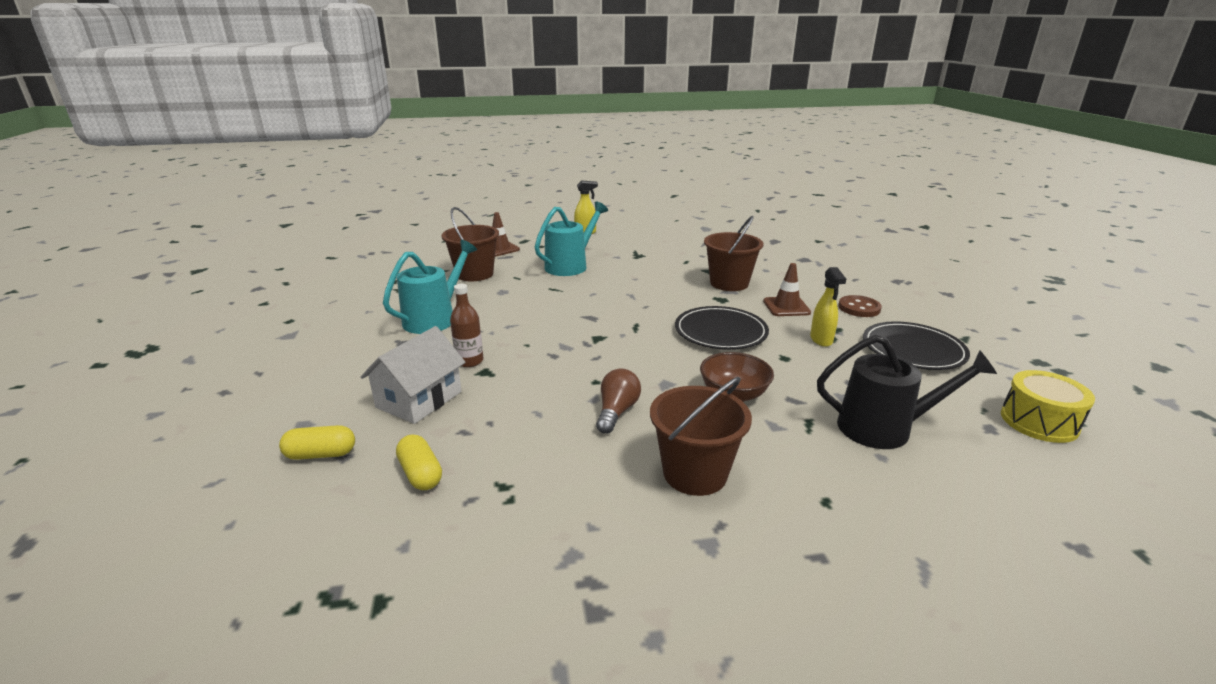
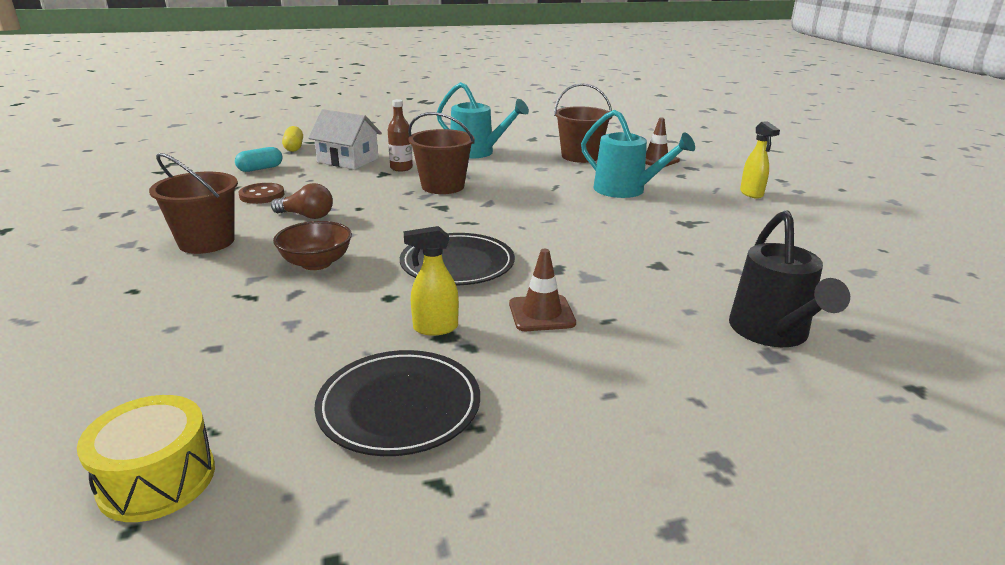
camera: 85 degrees right, 0 degrees up
yellow capsule [396,435,442,490] -> turquoise capsule [235,147,282,172]
brown bucket [704,216,763,291] -> brown bucket moved to [408,112,475,194]
black watering can [817,335,997,449] -> black watering can moved to [729,211,850,347]
brown button [838,295,882,317] -> brown button moved to [238,183,285,204]

